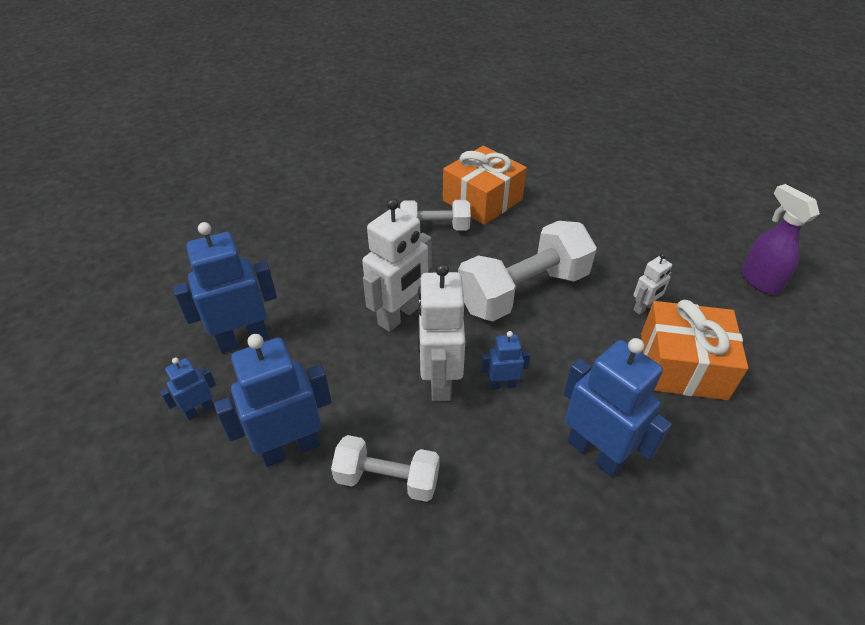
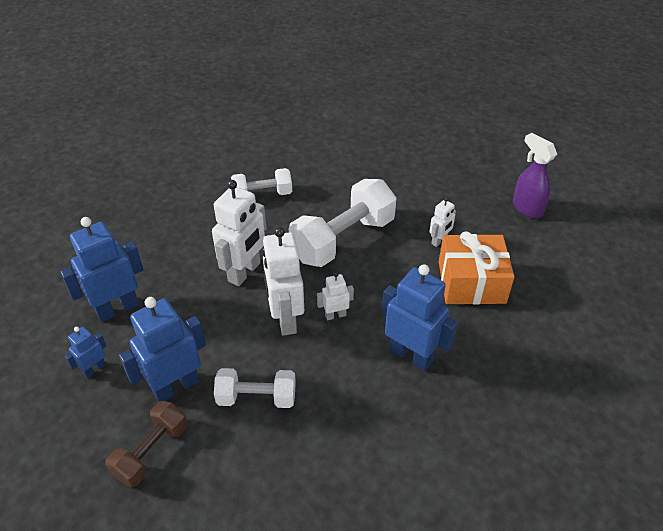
camera: 10 degrees left, 0 degrees up
orange gift [443,146,527,225] -> none
blue robot [481,331,530,390] -> white robot [317,272,354,320]
none -> brown dumbbell [105,401,188,487]

